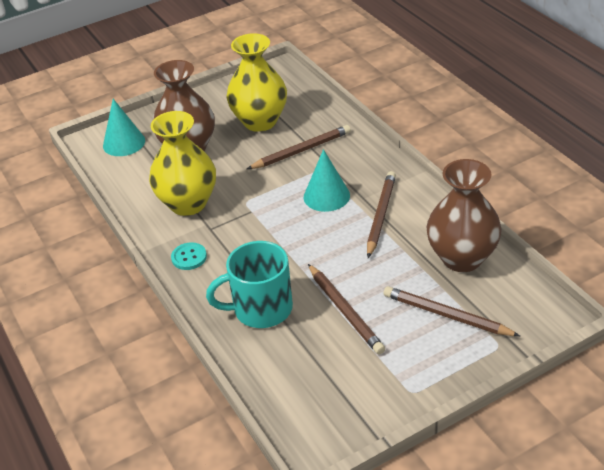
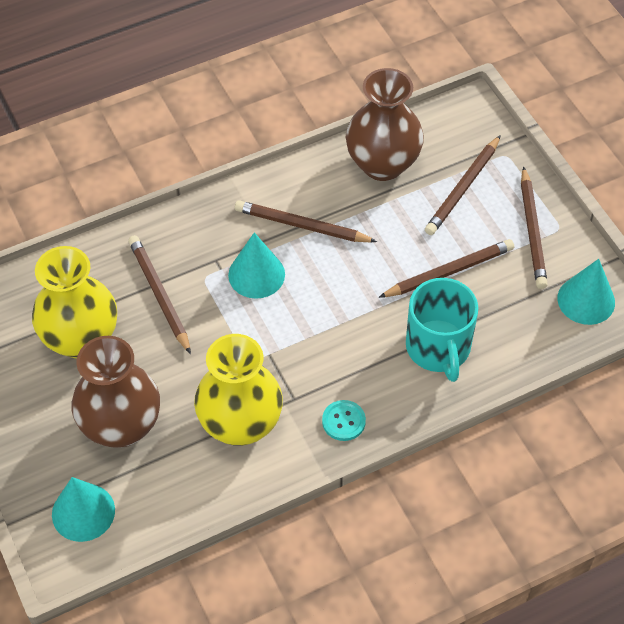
camera: 90 degrees left, 15 degrees up
none -> brown pencil [521,166,548,289]
none -> turquoise cone [557,259,615,325]

